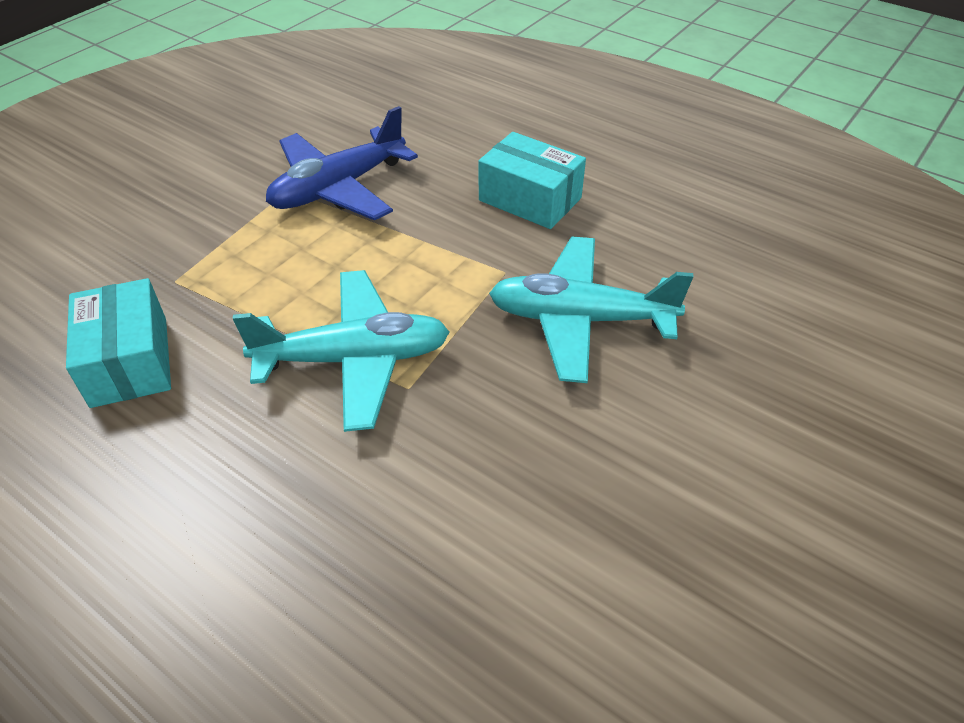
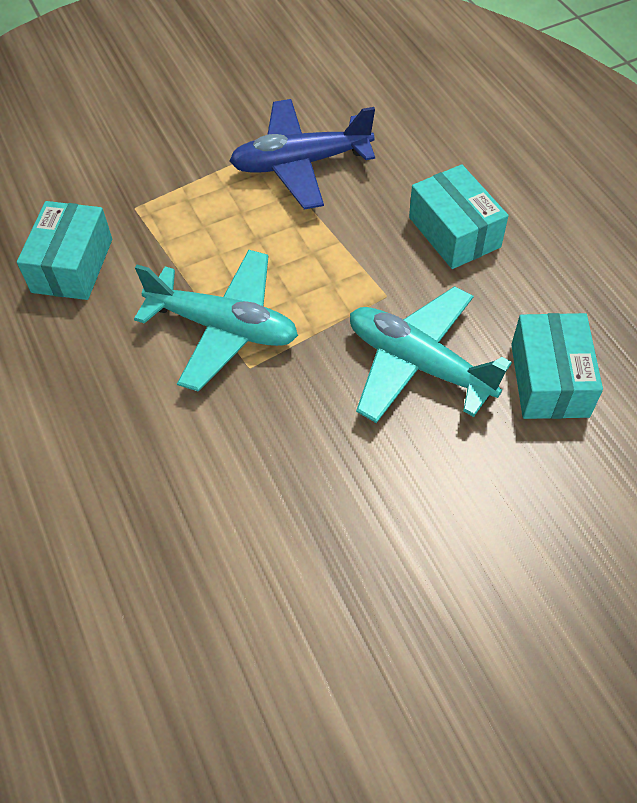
camera: 30 degrees right, 10 degrees up
none -> turquoise box [511,313,603,419]

